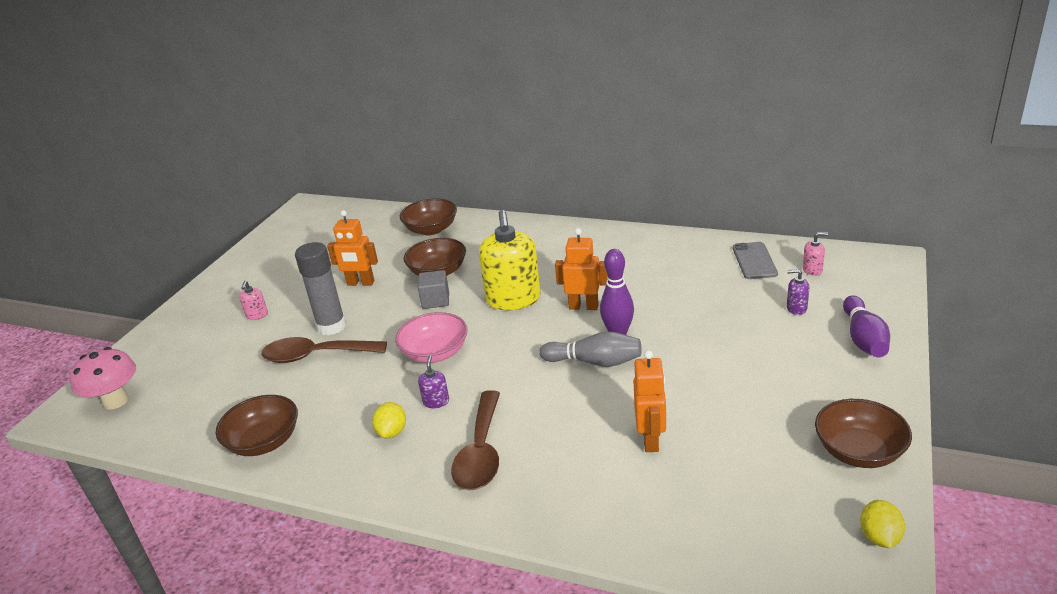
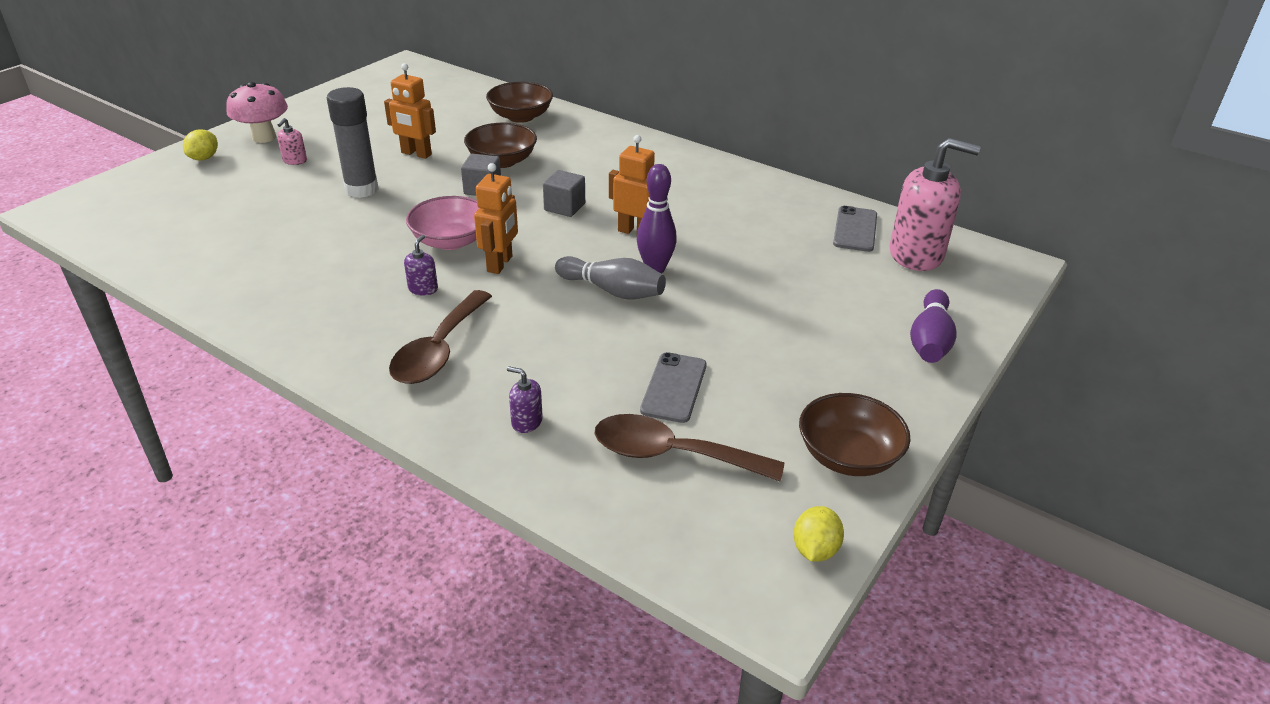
camera: 10 degrees right, 5 degrees up
pink mushroom [70,347,136,410] -> pink mushroom moved to [226,82,288,143]
brown bowl [216,395,298,456] -> none
brown spoon [262,337,387,363] -> brown spoon moved to [594,414,785,481]
yellow lemon [372,402,406,438] -> yellow lemon moved to [183,129,218,160]
yellow soap dispenser [479,210,541,310] -> grey cube [543,170,585,217]
orange robot [633,350,667,452] -> orange robot moved to [474,163,518,274]
purple soap dispenser [787,269,809,315] -> purple soap dispenser moved to [507,366,543,433]
pink soap dispenser [803,232,828,276] -> pink soap dispenser [890,138,981,271], size x2.38
none -> grey phone [640,352,707,423]

